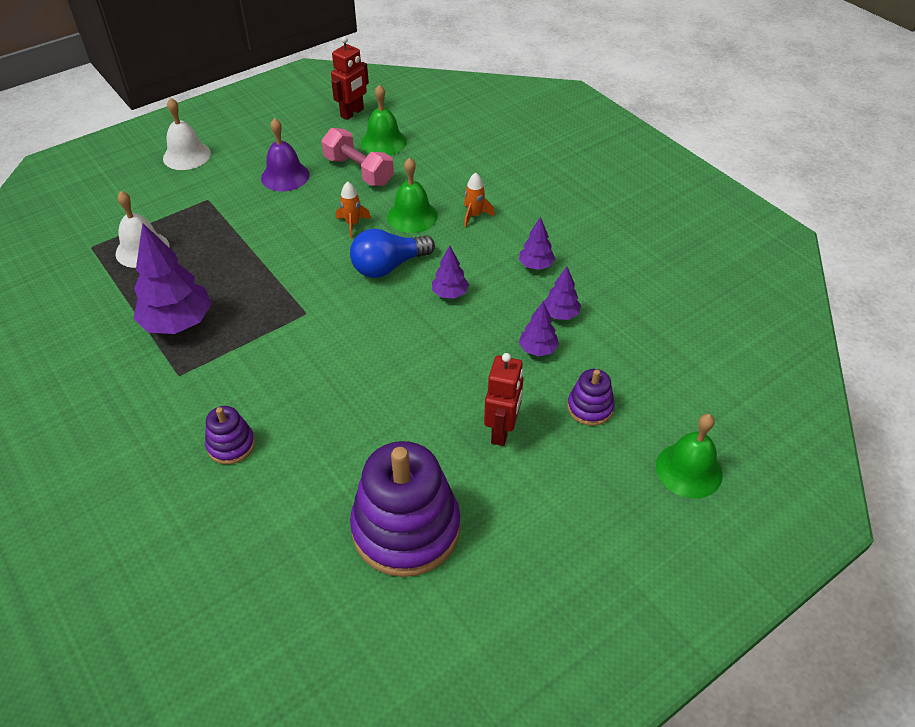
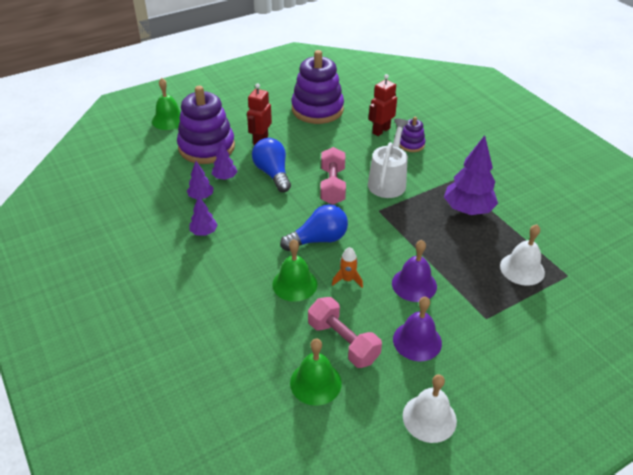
camera: 175 degrees left, 5 degrees down
white bell [163,98,211,170] -> white bell moved to [403,374,457,443]
red robot [331,37,369,120] -> red robot moved to [369,74,397,136]
purple tree [432,245,469,299] -> none
orange rocket [464,172,495,227] -> none
purple stacking toy [567,369,615,426] -> purple stacking toy [177,86,235,164], size x2.10
none -> blue light bulb [252,138,291,192]
none -> pink dumbbell [320,147,346,205]
none -> white watering can [368,119,409,198]
none -> purple bell [392,240,437,302]

